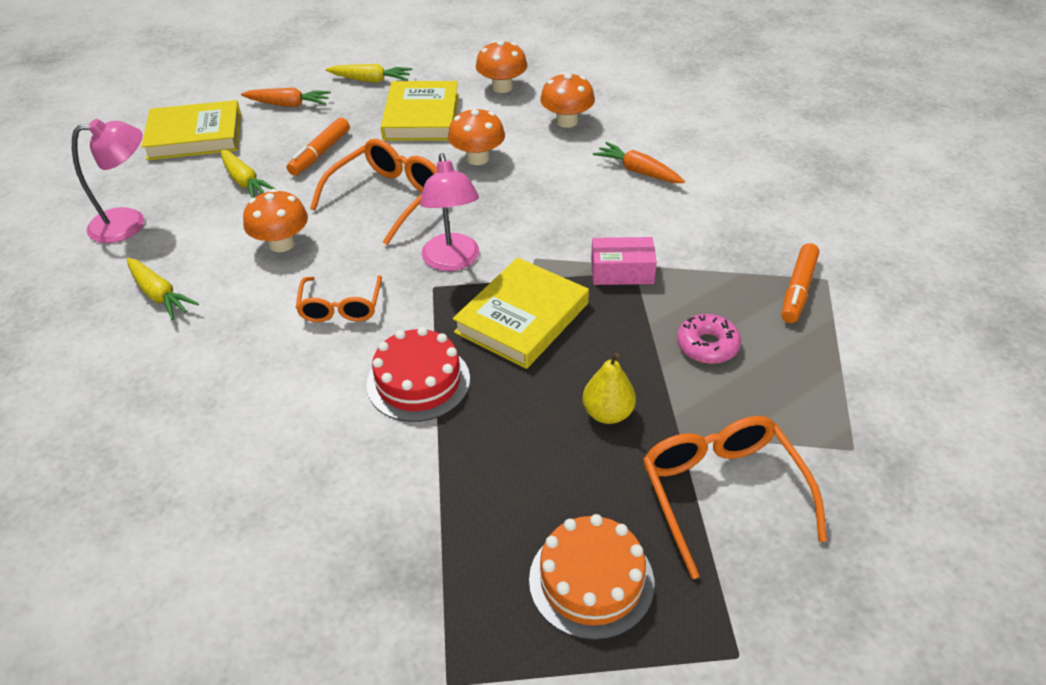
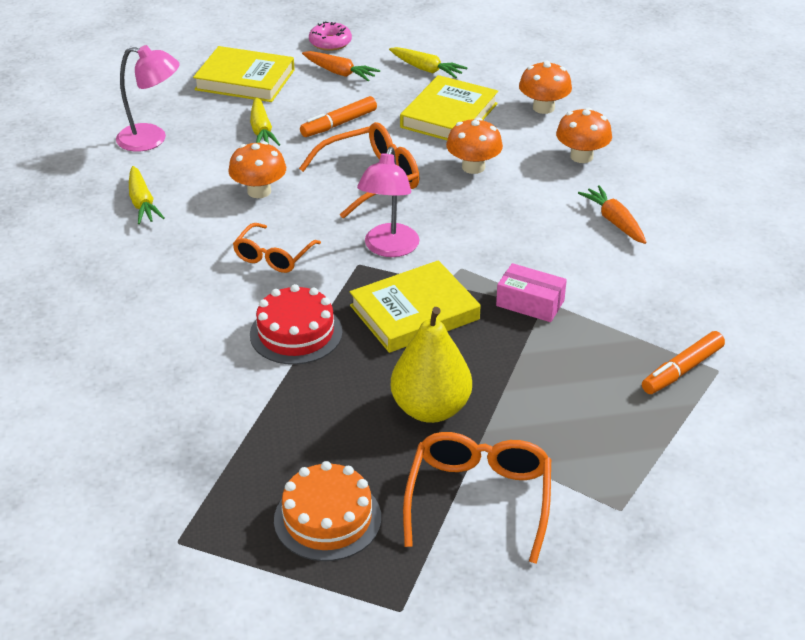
camera: 25 degrees right, 5 degrees down
yellow pear [582,353,636,424] -> yellow pear [391,307,472,423], size x1.67
pink donut [677,314,741,364] -> pink donut moved to [309,22,352,51]

